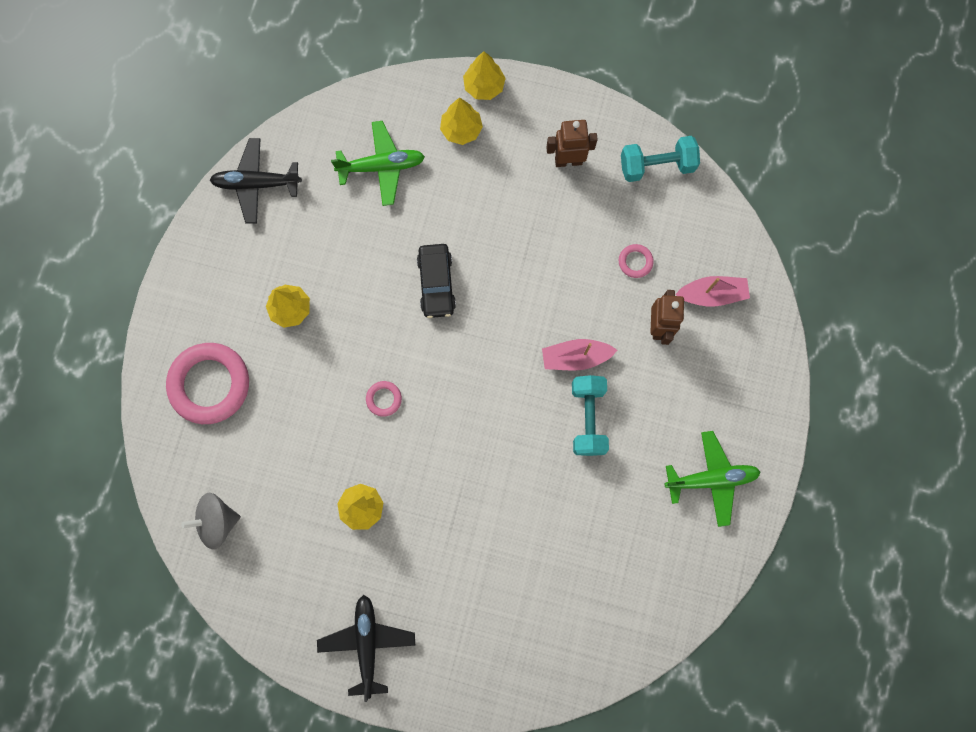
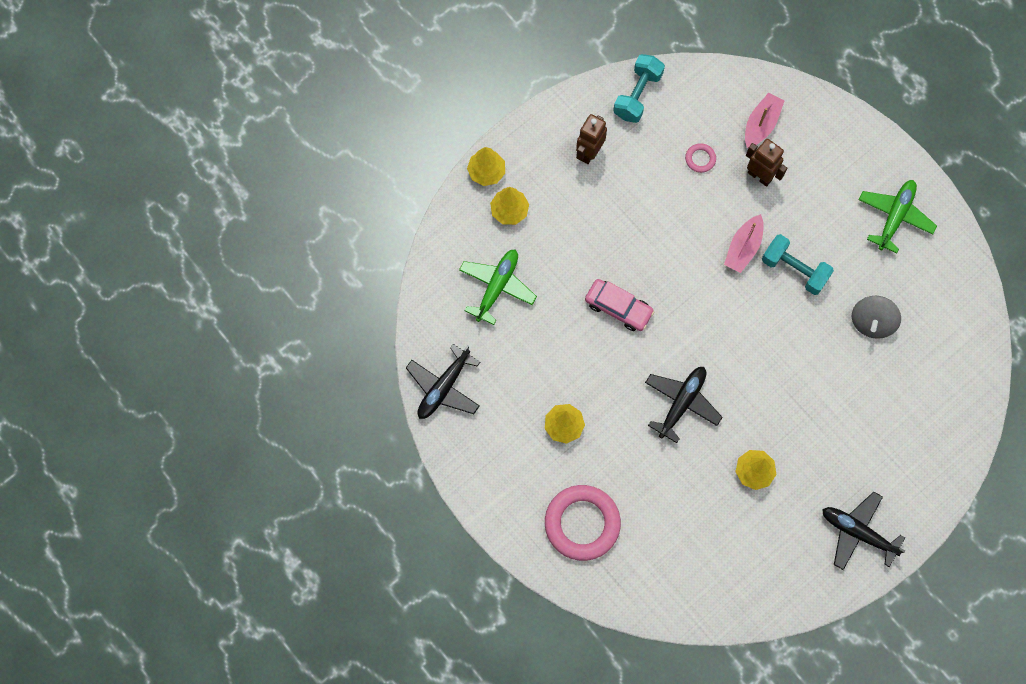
camera: 55 degrees left, 5 degrees down
grey spinning top [181,493,241,550] -> grey spinning top moved to [852,296,901,339]
pink ring [366,381,402,417] -> black plane [645,367,723,443]
black car [417,244,456,318] -> pink car [585,279,654,331]

